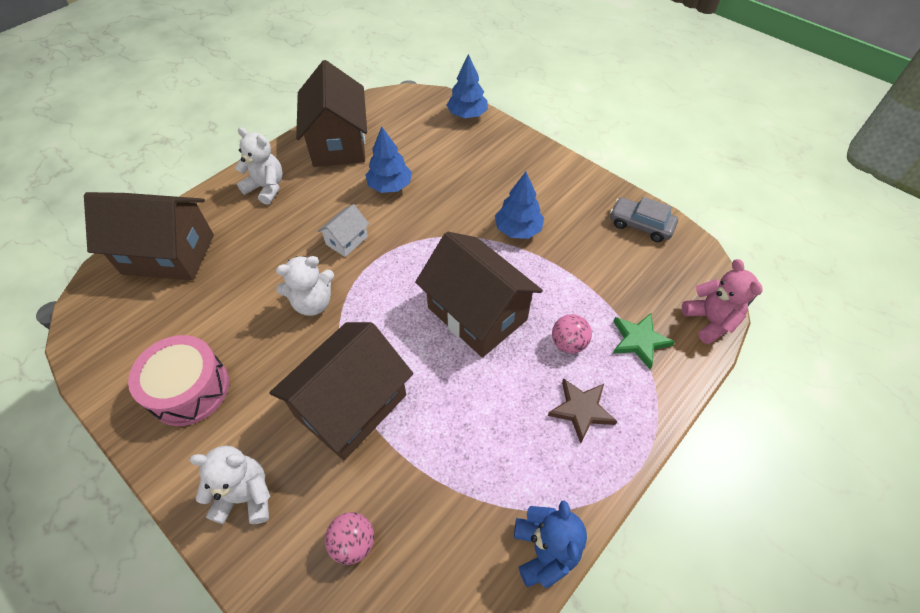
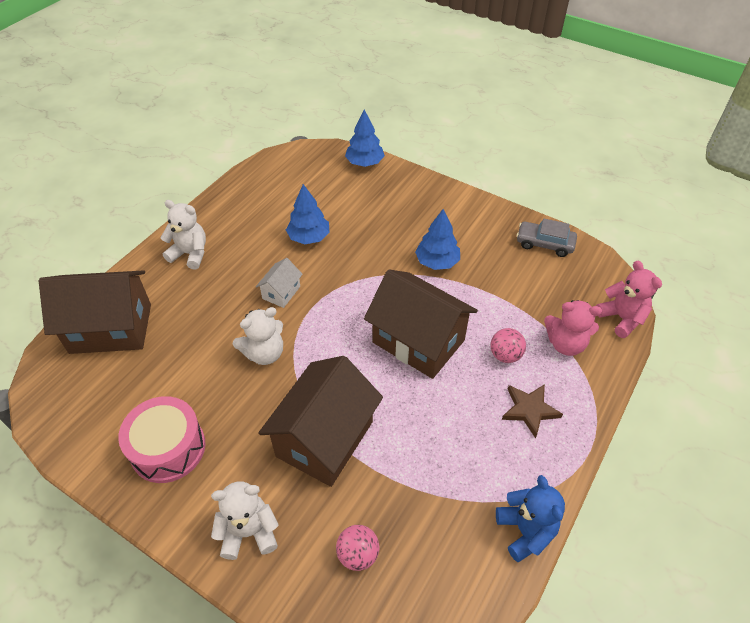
camera: 10 degrees left, 5 degrees down
brown house [296,60,367,167] -> none
green star [612,313,675,369] -> pink teddy bear [544,300,602,356]

